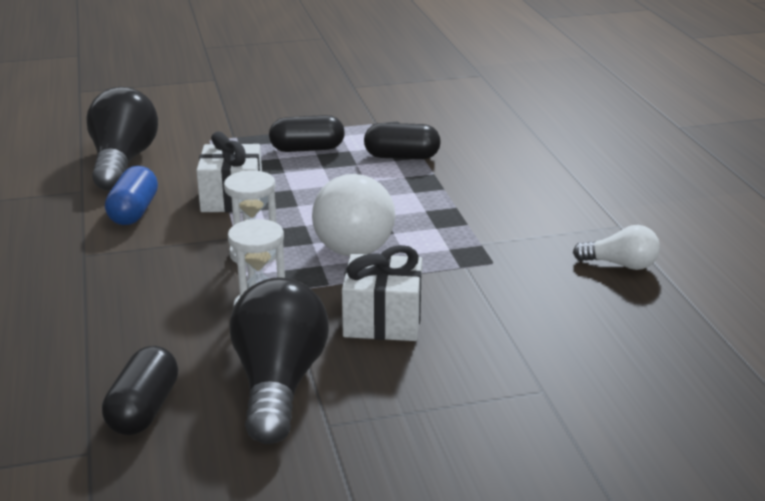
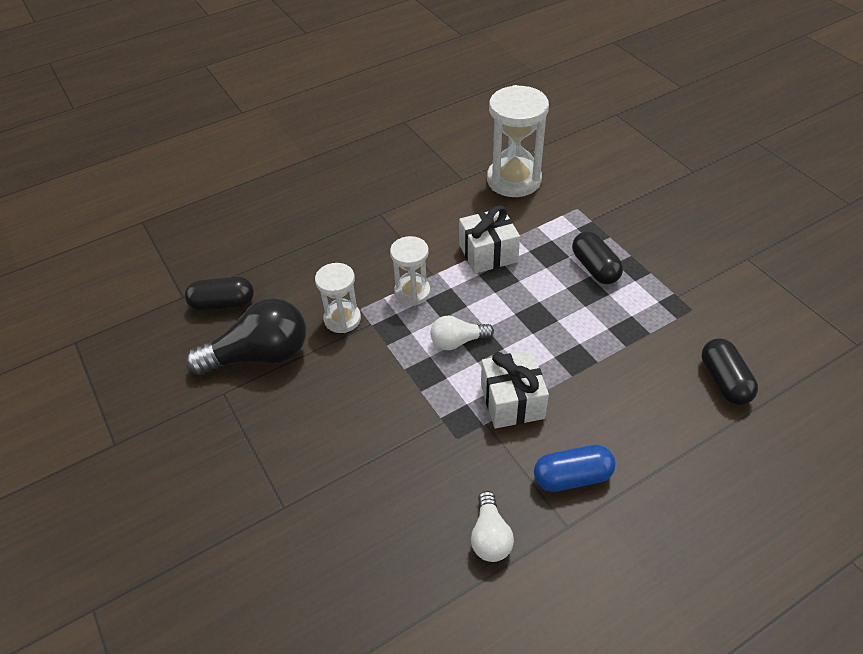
camera: 75 degrees right, 20 degrees up
black light bulb [86,87,158,191] -> white hourglass [487,85,549,197]
blue capsule [105,166,158,225] -> blue capsule moved to [534,445,616,492]
white light bulb [312,174,395,256] -> white light bulb [430,316,494,350], size x0.53
white gift [342,245,422,341] -> white gift moved to [481,350,549,429]
black capsule [364,123,441,159] -> black capsule moved to [702,338,758,405]

